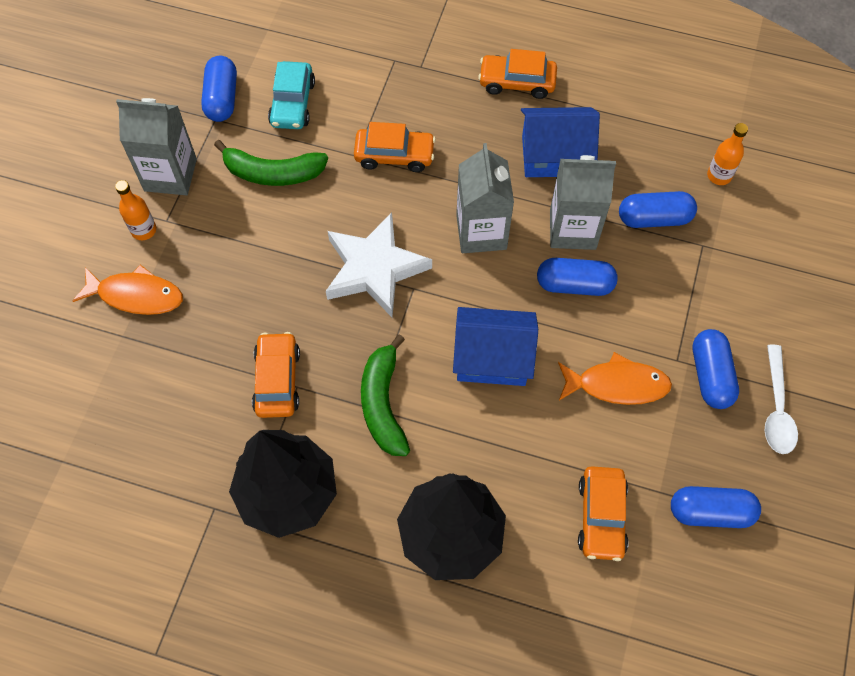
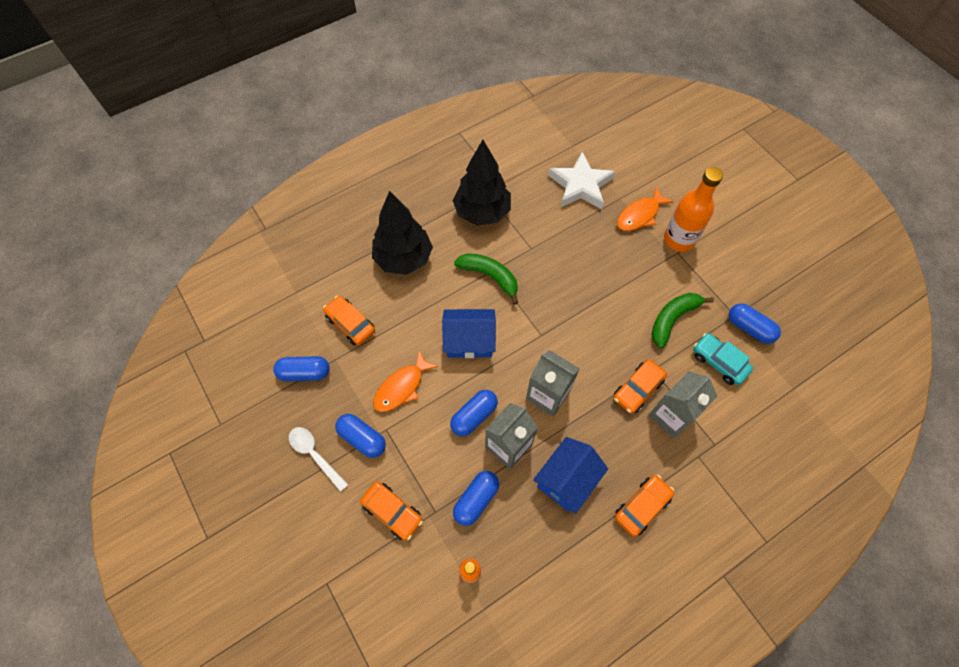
camera: 130 degrees right, 0 degrees up
orange bottle [115,180,156,240] -> orange bottle [664,167,723,252], size x1.95
grey carton [116,98,197,196] -> grey carton moved to [648,371,717,438]
orange car [252,332,300,418] -> orange car moved to [360,481,423,541]
white star [326,213,432,317] -> white star moved to [548,152,615,209]
blue house [453,307,538,386] -> blue house turned 45 degrees clockwise [442,309,496,358]
blue capsule [671,486,761,528] -> blue capsule turned 45 degrees clockwise [273,356,330,381]

